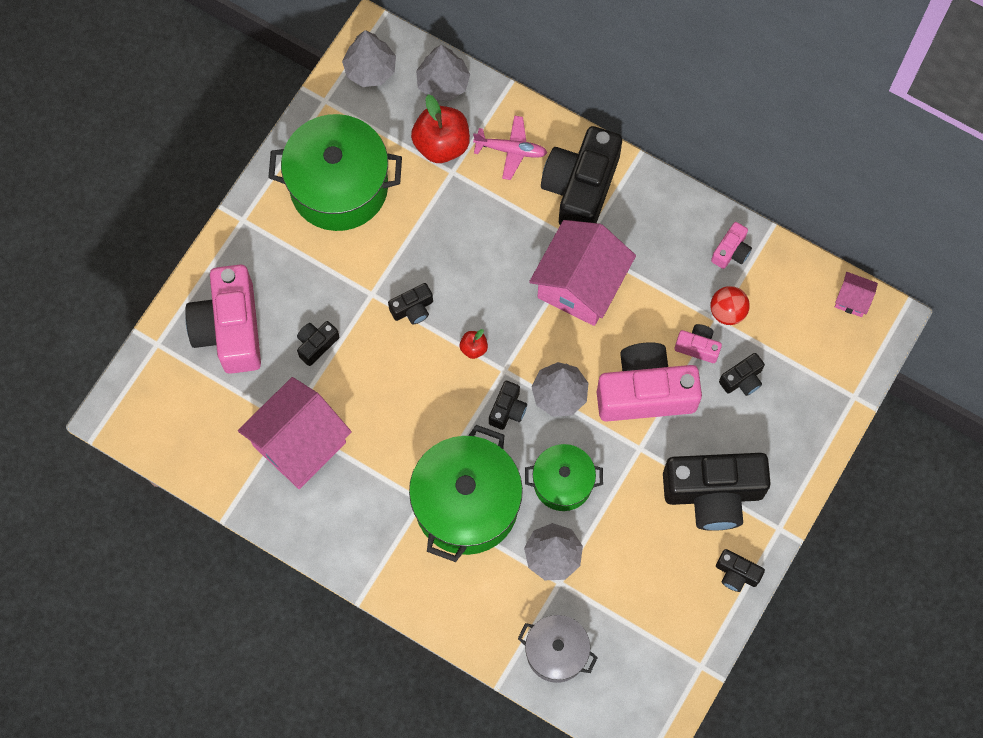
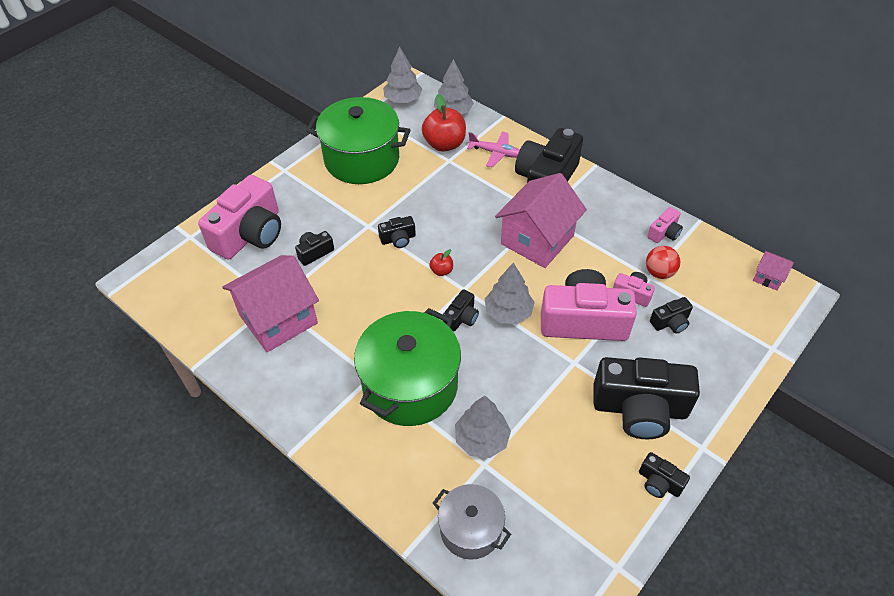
camera: 10 degrees right, 20 degrees down
pink camera [185,265,261,374] -> pink camera turned 150 degrees counterclockwise [198,175,281,260]
green pot [525,444,603,511] -> none

